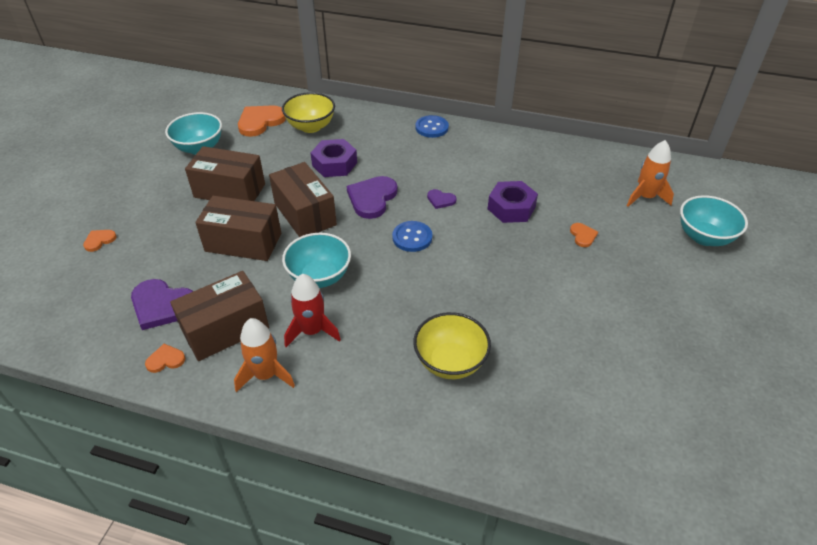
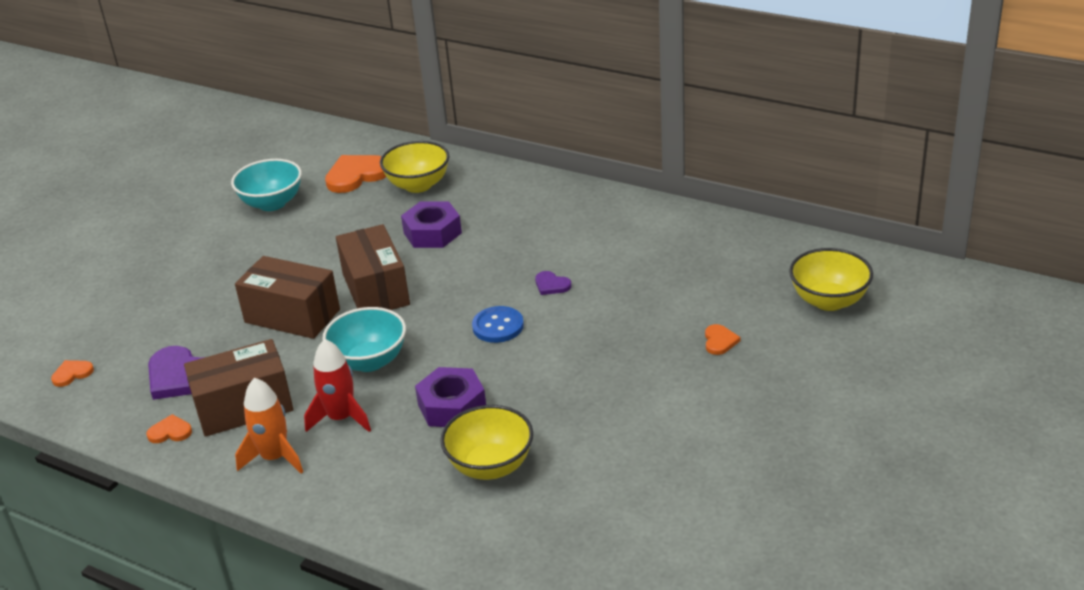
camera: 15 degrees right, 10 degrees down
orange heart [83,230,117,252] -> orange heart moved to [51,360,94,387]
brown box [185,146,265,201] -> none
purple heart [347,176,397,219] -> none
blue button [415,115,449,138] -> none
purple nut [488,181,538,223] -> purple nut moved to [415,367,486,427]
orange rocket [627,140,674,207] -> yellow bowl [789,248,873,311]
turquoise bowl [680,195,748,246] -> none

